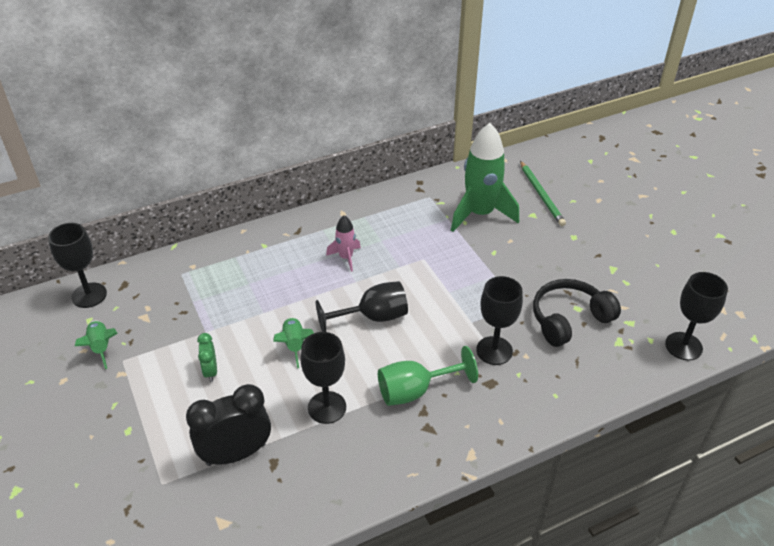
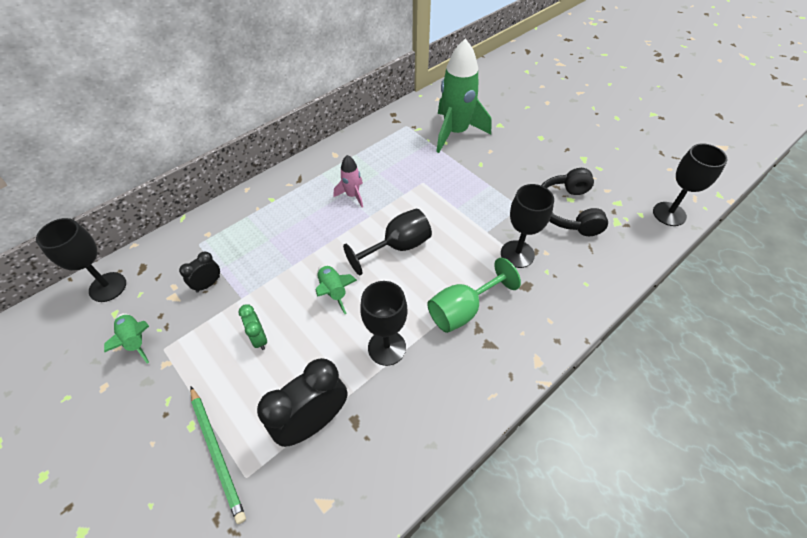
camera: 15 degrees left, 10 degrees up
green pencil [520,161,566,226] -> green pencil moved to [190,387,246,524]
black headphones [533,279,621,347] -> black headphones turned 45 degrees counterclockwise [541,168,608,236]
none -> black clock [179,252,220,293]

